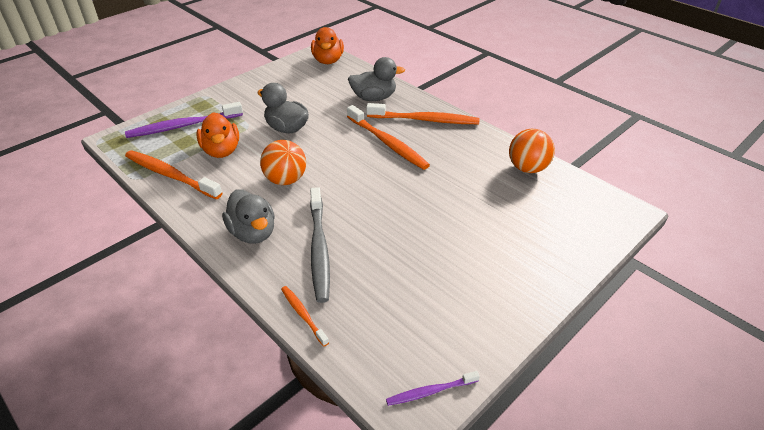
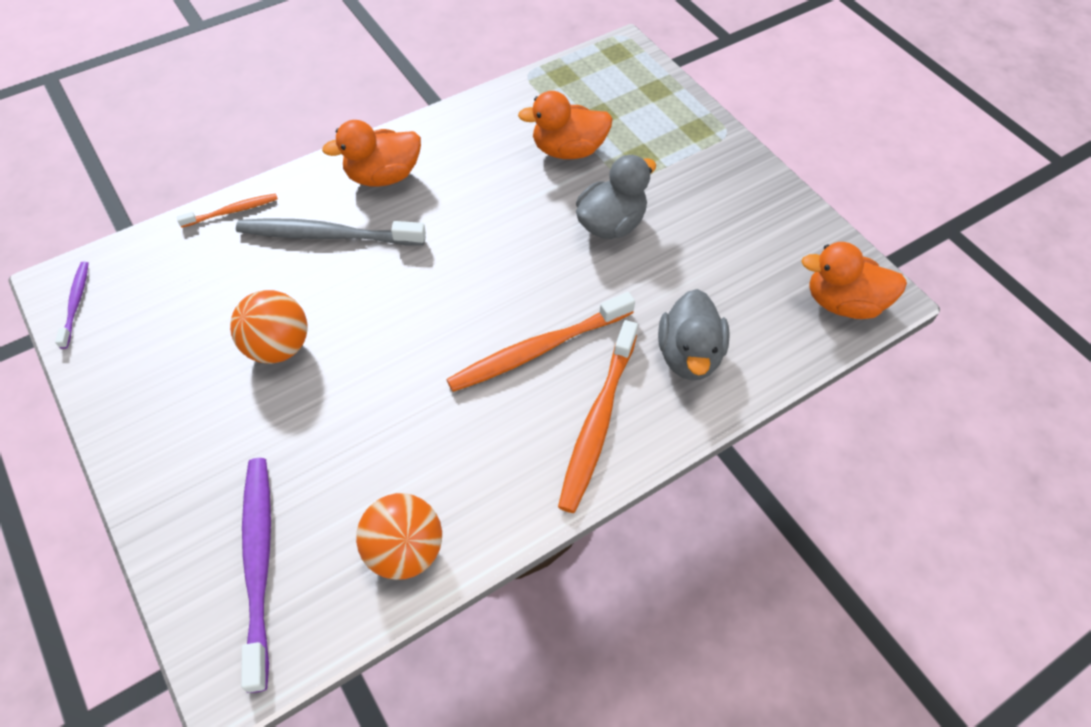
camera: 100 degrees right, 15 degrees up
purple toothbrush [125,102,243,138] -> purple toothbrush moved to [241,458,271,693]
orange toothbrush [125,150,222,199] -> none
grey duck [222,189,275,244] -> orange duck [322,120,421,187]
orange ball [260,140,306,185] -> orange ball moved to [230,290,307,364]

